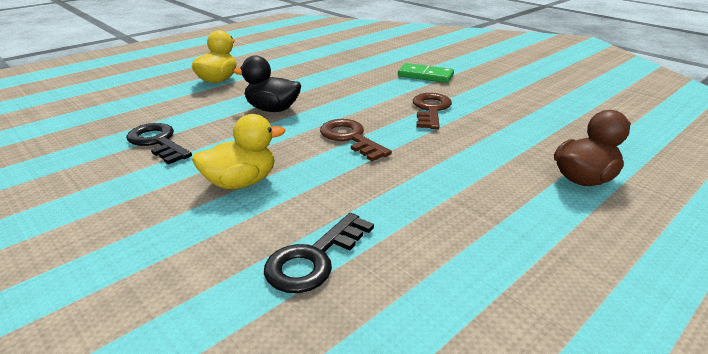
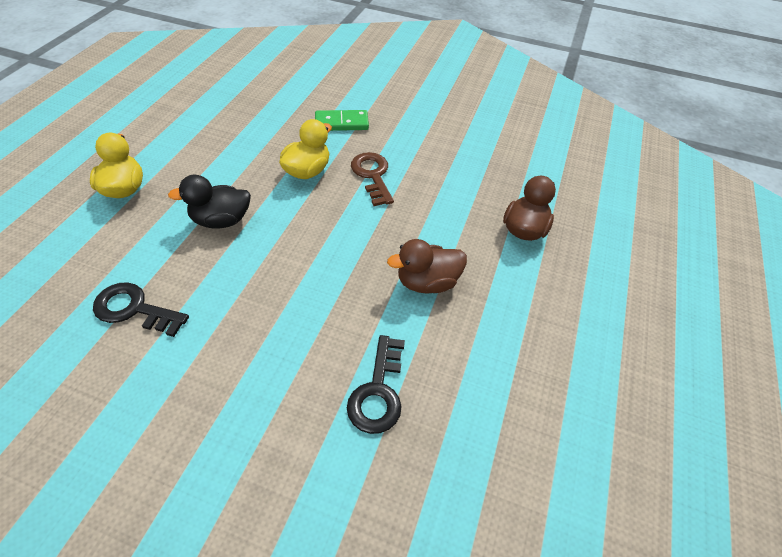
camera: 30 degrees left, 20 degrees up
yellow duck [192,114,285,189] -> yellow duck moved to [279,119,332,179]
brown key [320,119,392,161] -> none
none -> brown duck [387,239,467,294]

